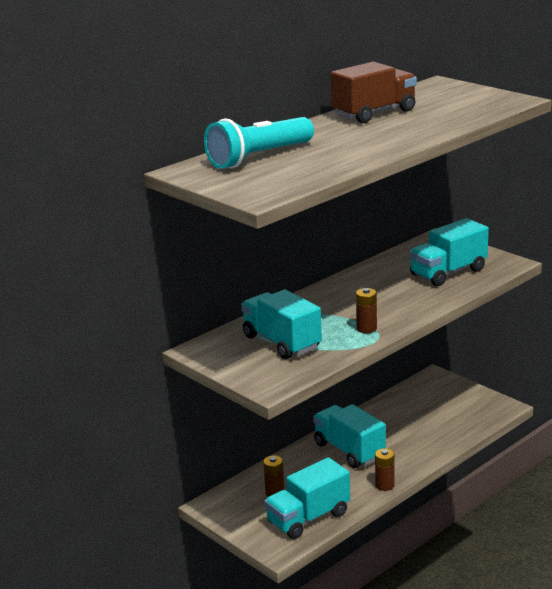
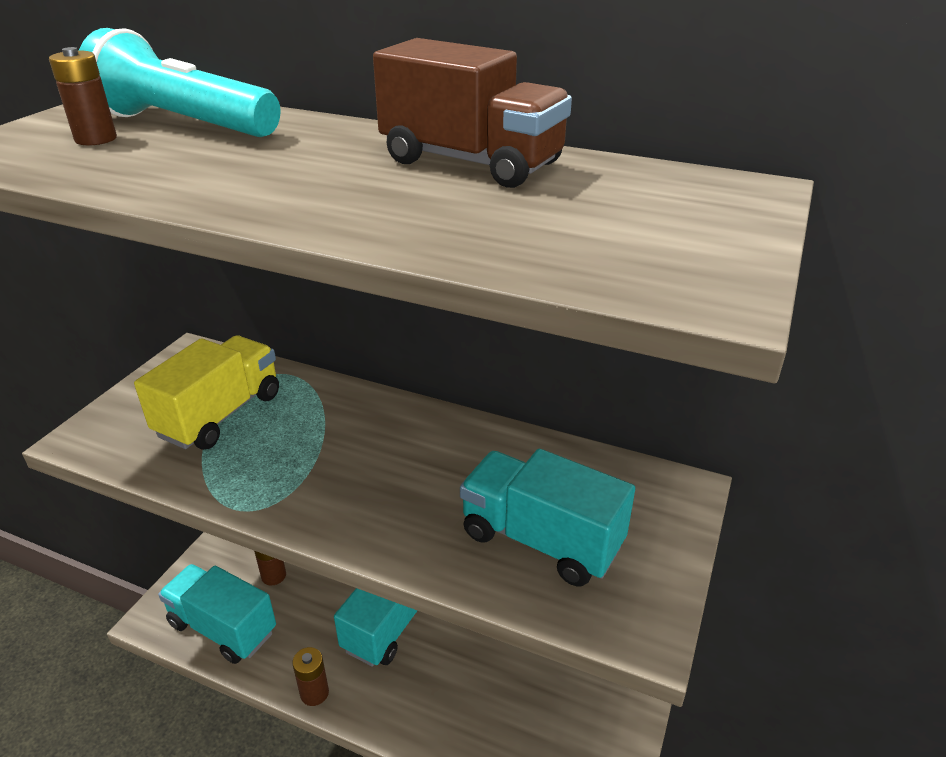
camera: 65 degrees right, 10 degrees up
turquoise truck [241,289,322,359] -> yellow truck [134,336,279,450]
brown battery [356,288,377,333] -> brown battery moved to [49,47,117,146]

